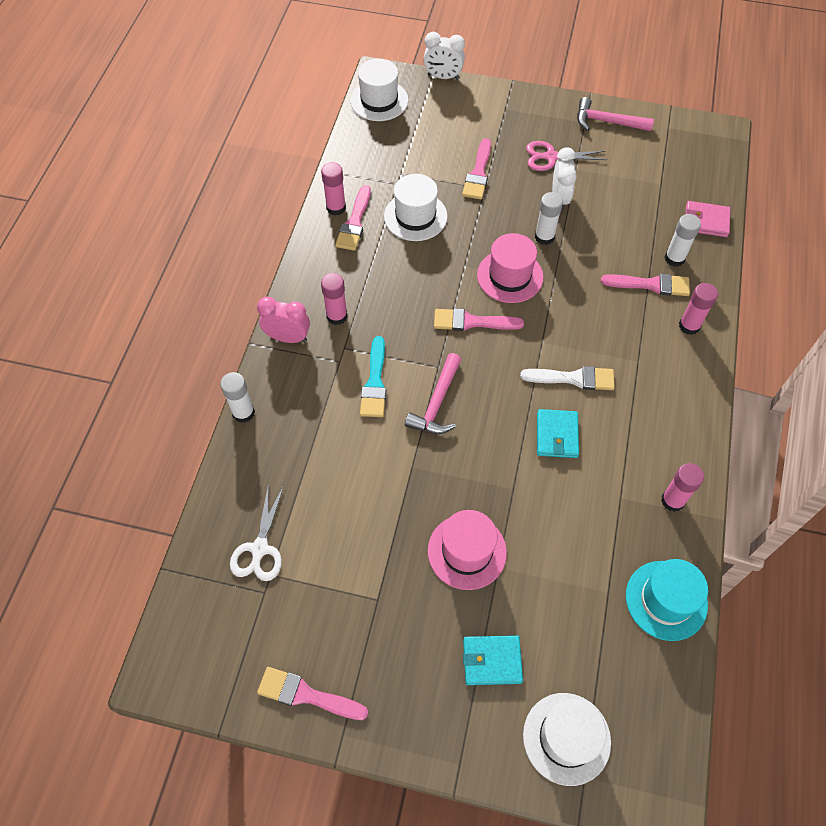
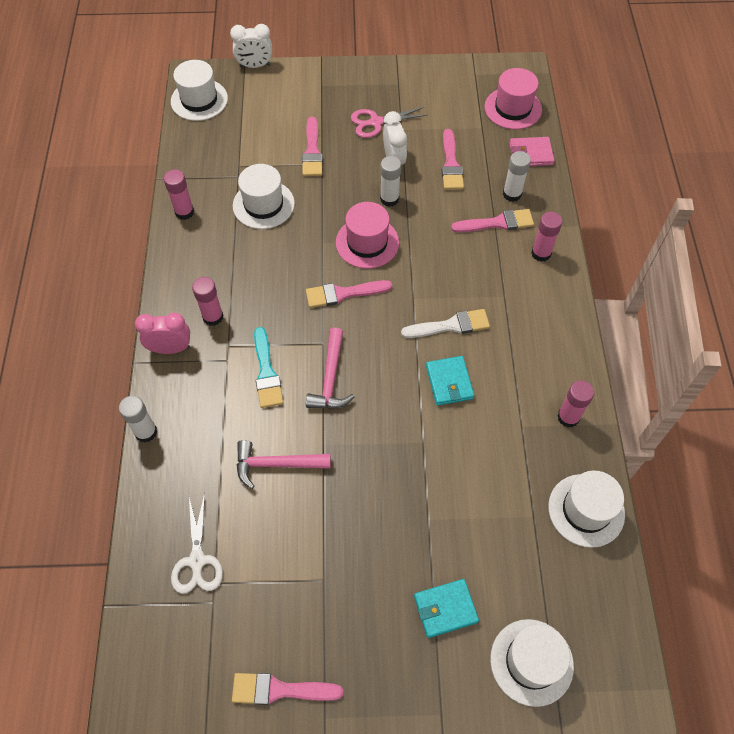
camera: 15 degrees left, 0 degrees up
pink brush [335,185,371,251] -> pink brush moved to [442,129,464,190]
pink hat [428,510,507,590] -> pink hat moved to [484,68,542,129]
pink hammer [577,97,654,131] -> pink hammer moved to [236,440,331,489]
turquoise hat [626,559,708,641] -> white hat [548,471,625,548]

